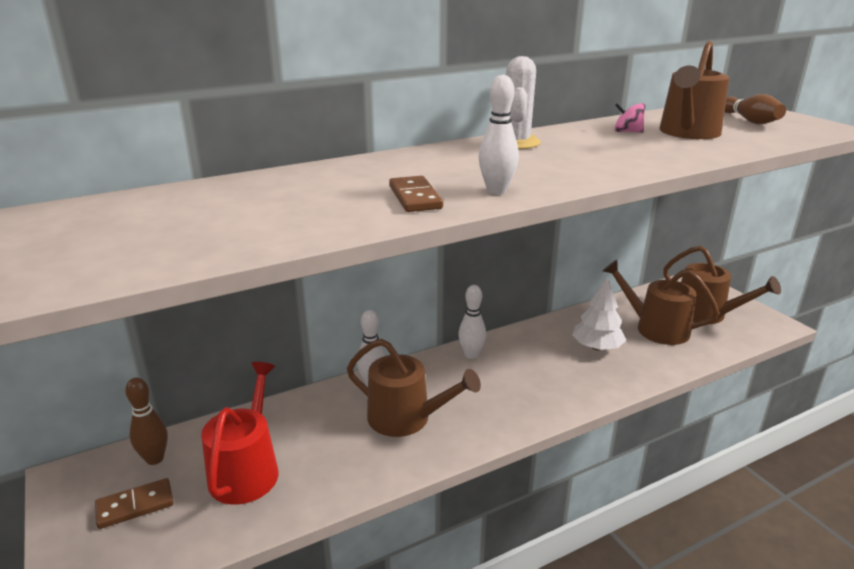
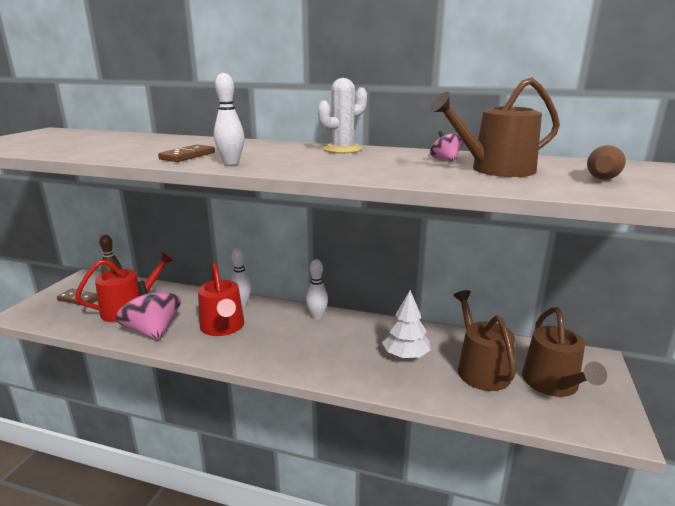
camera: 45 degrees right, 5 degrees down
brown watering can [347,339,481,437] -> red watering can [198,263,245,336]
none -> pink spinning top [116,281,181,341]

